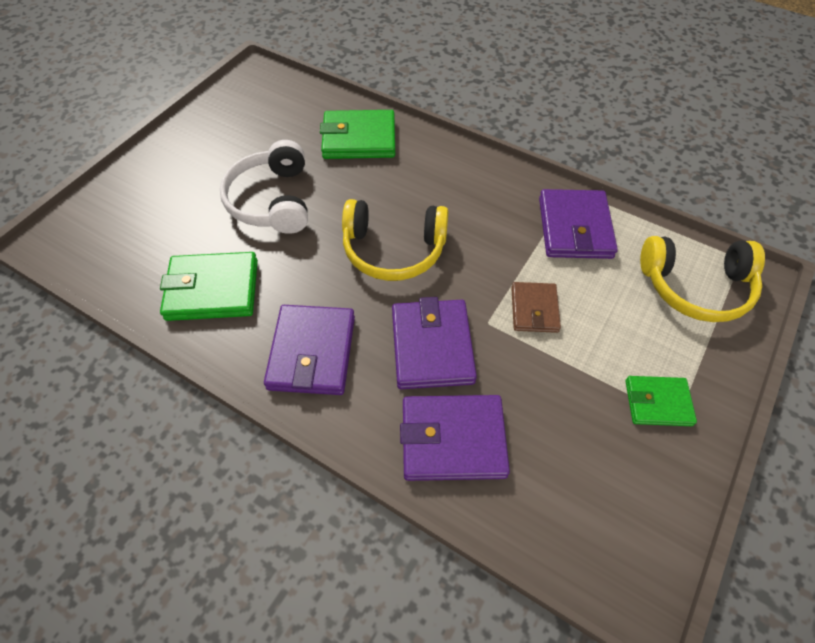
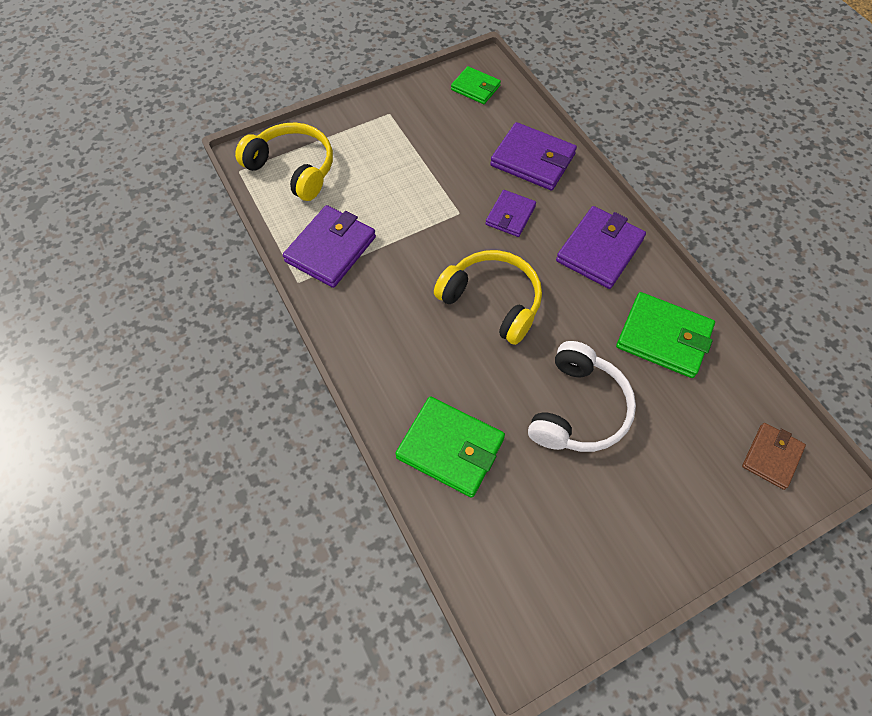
camera: 150 degrees left, 5 degrees up
purple wallet [392,297,477,389] -> purple wallet [486,190,536,237], size x0.61
brown wallet [511,282,561,333] -> brown wallet moved to [742,423,806,490]
green wallet [625,376,697,426] -> green wallet moved to [451,66,501,104]

